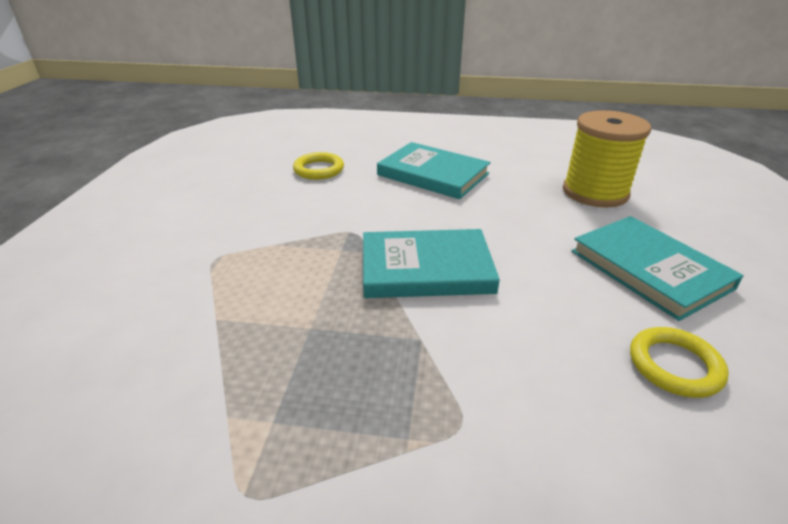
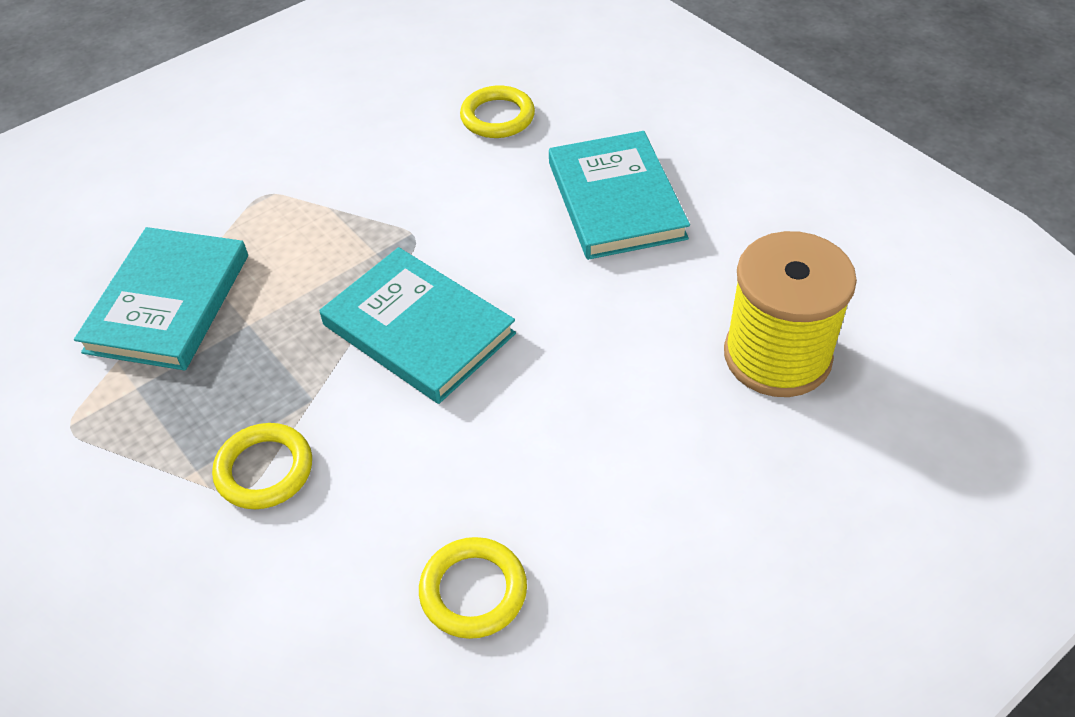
camera: 45 degrees right, 15 degrees up
turquoise book [571,216,744,321] -> turquoise book moved to [74,227,248,370]
none -> yellow ring [212,423,312,509]

